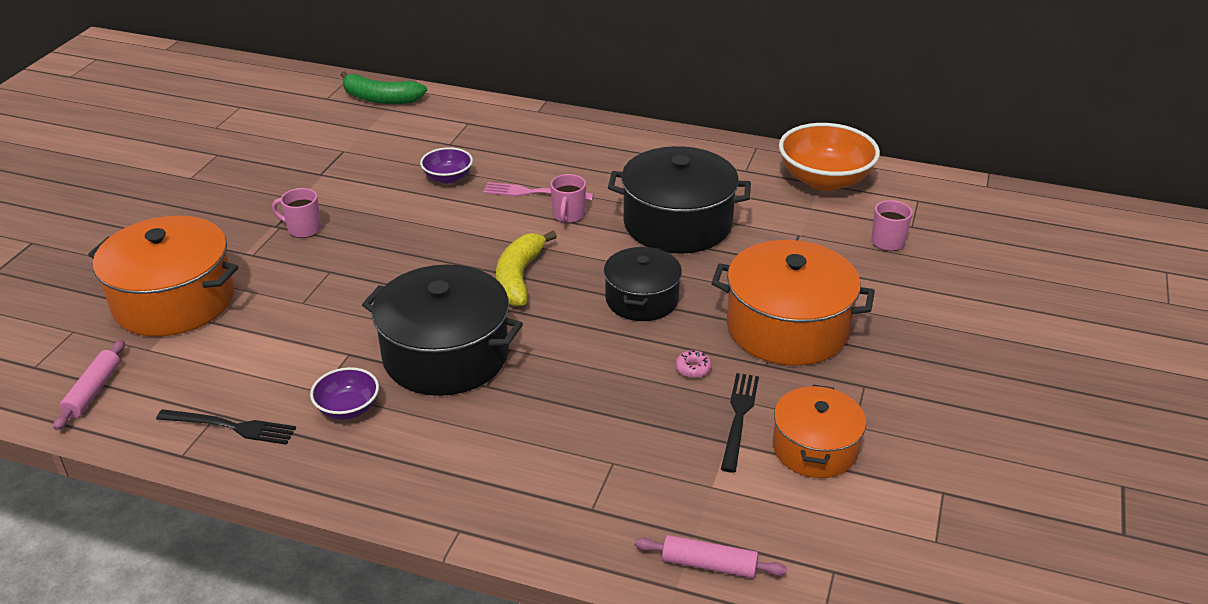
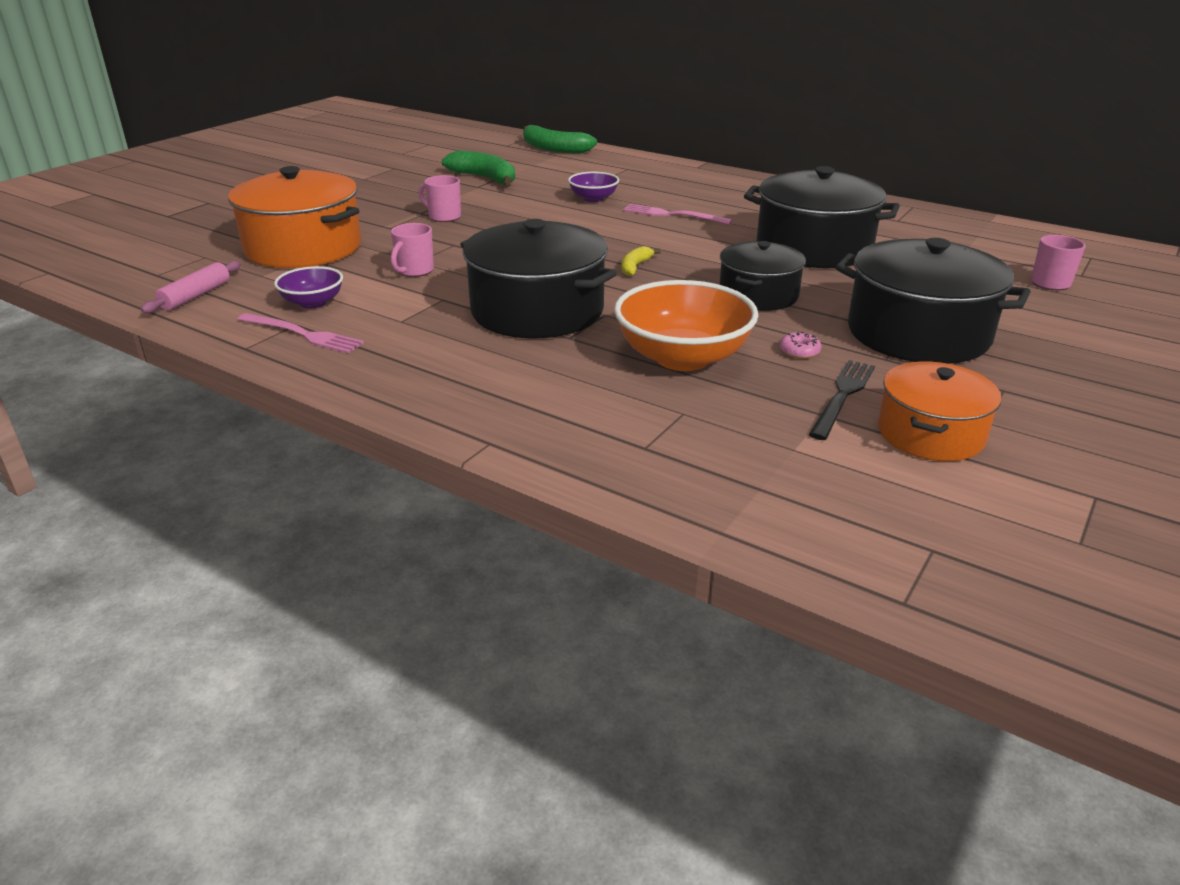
camera: 15 degrees right, 5 degrees down
black fork [156,409,296,445] -> pink fork [237,313,364,353]
purple bowl [310,367,379,420] -> purple bowl moved to [274,266,343,309]
yellow banana [496,231,557,307] -> yellow banana [621,246,661,276], size x0.53
pink mug [550,174,586,223] -> pink mug moved to [391,223,434,277]
pink rolling pin [635,535,787,578] -> none
orange pot [711,240,875,366] -> black pot [835,238,1030,364]
orange bowl [779,123,880,191] -> orange bowl moved to [614,280,759,371]
none -> green banana [442,150,515,185]

